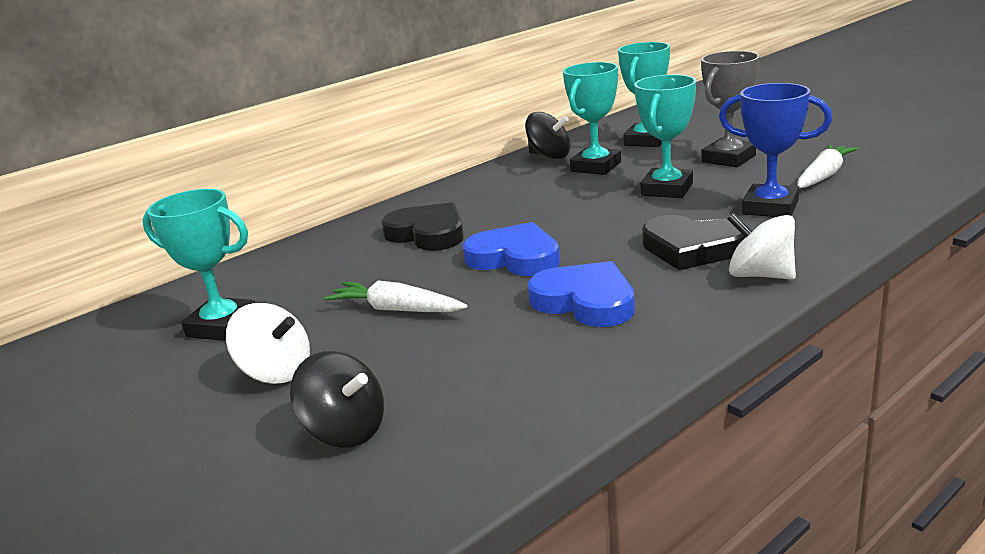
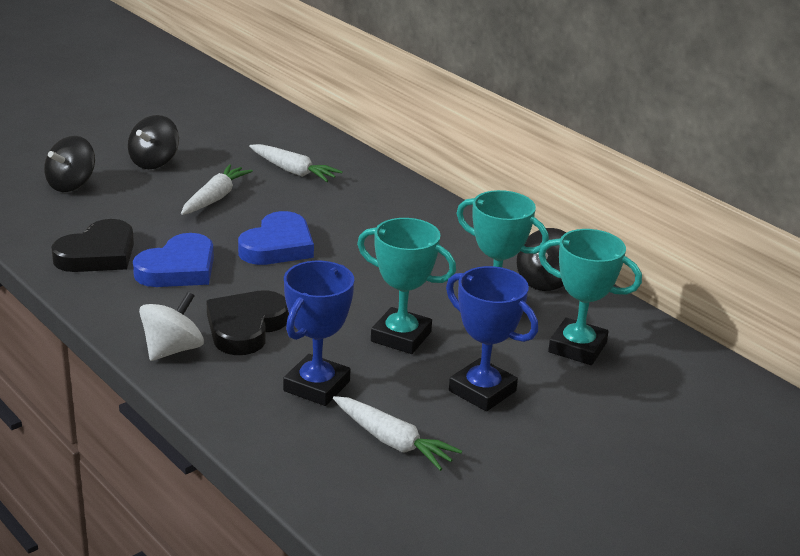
camera: 85 degrees right, 5 degrees up
turquoise trophy [142,189,255,341] -> none
white spinning top [226,303,310,384] -> black spinning top [128,115,179,169]
black heart [381,202,464,251] -> black heart moved to [51,219,134,272]
grey trophy [701,51,760,167] -> blue trophy [446,266,538,411]
none -> white carrot [249,144,343,182]

